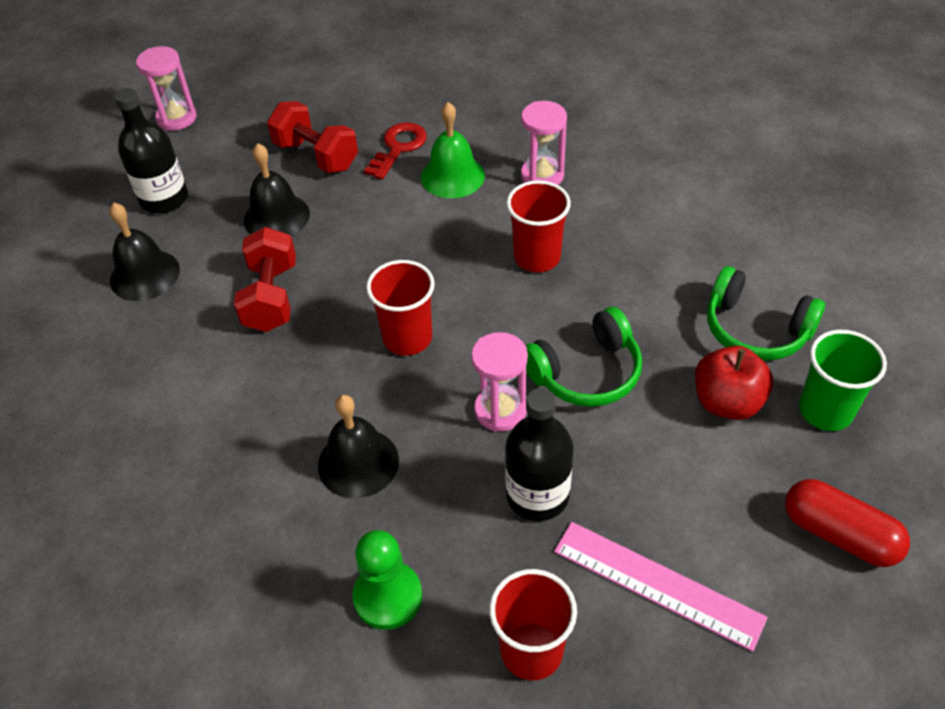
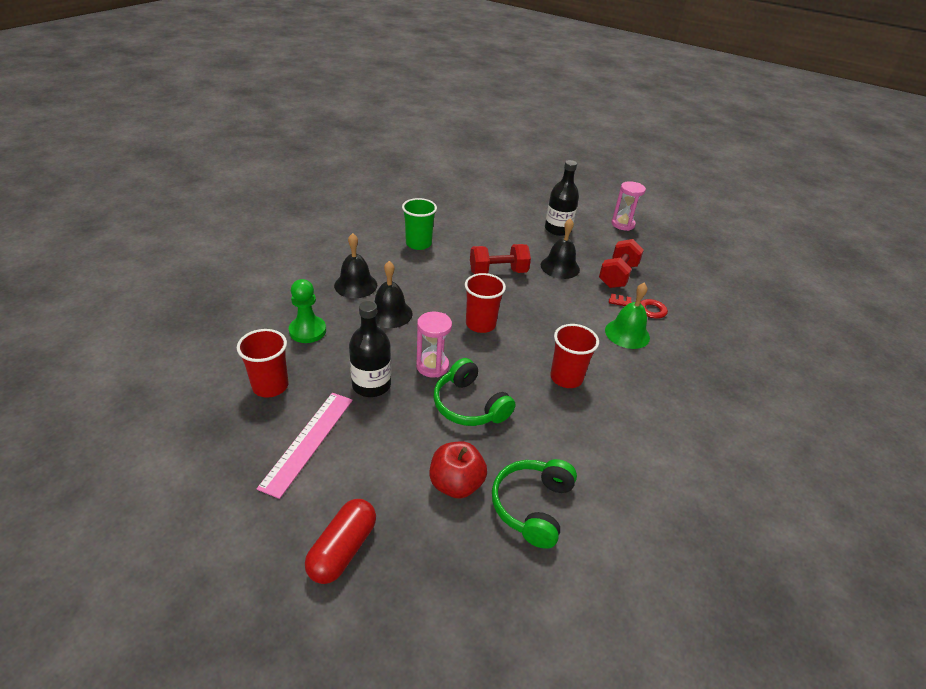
camera: 75 degrees right, 10 degrees down
black bell [109,203,180,301] -> black bell moved to [334,233,377,298]
pink hourglass [521,101,567,185] -> none
green cup [799,330,887,431] -> green cup moved to [402,198,437,250]

